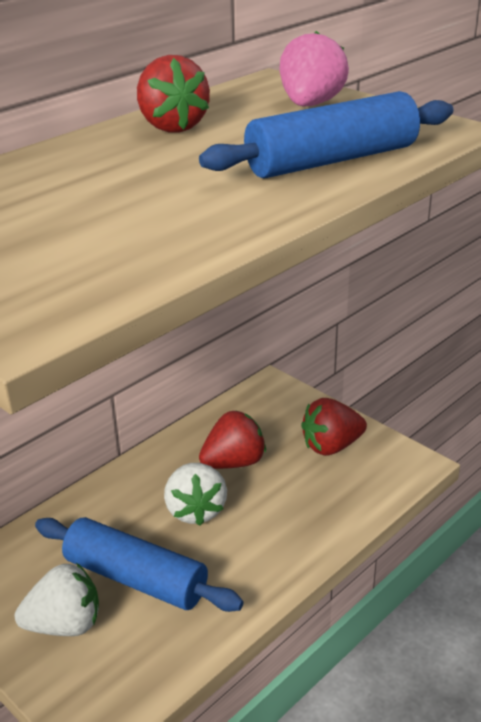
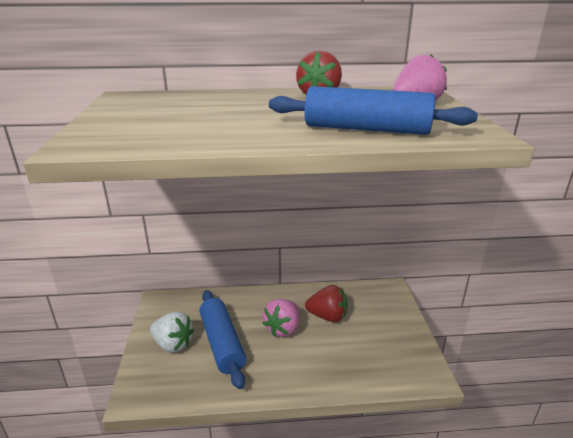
camera: 40 degrees right, 5 degrees down
white strawberry [164,463,227,526] -> pink strawberry [262,299,300,337]
red strawberry [301,398,367,456] -> none

